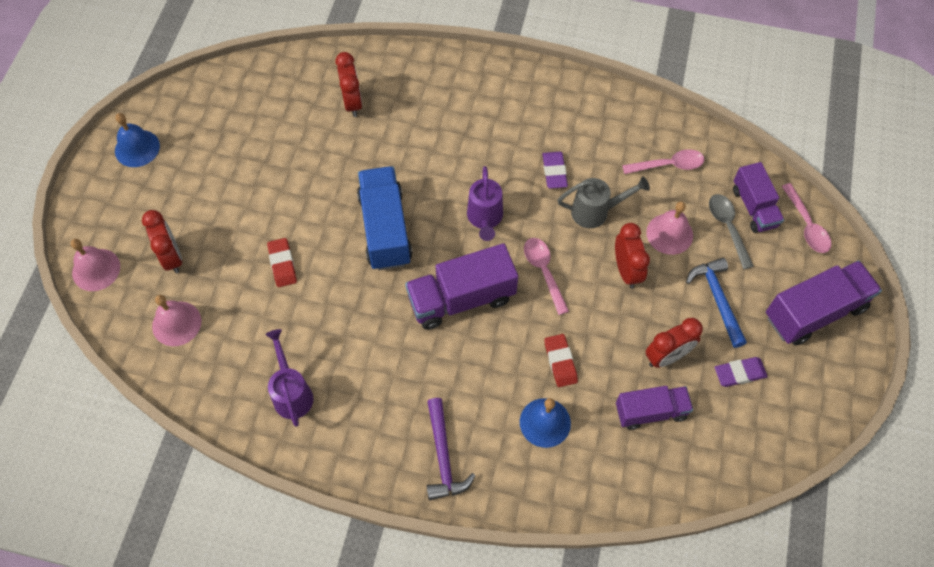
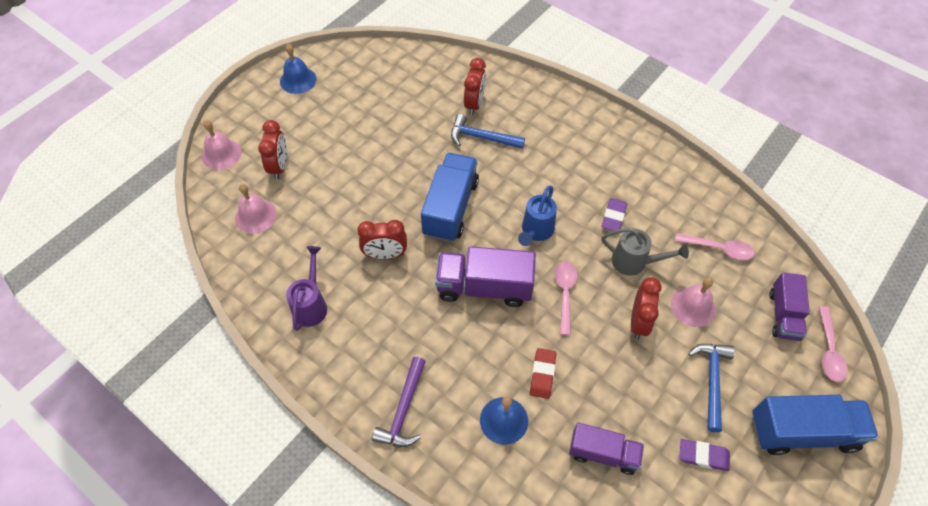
camera: 25 degrees right, 5 degrees down
red eraser [267,238,297,287] -> none
purple watering can [467,166,503,241] -> blue watering can [518,186,557,246]
red clock [645,318,703,368] -> red clock moved to [357,220,407,260]
grey spoon [709,194,754,269] -> none
purple truck [766,260,882,345] -> blue truck [752,395,879,455]
none -> blue hammer [451,114,525,149]

